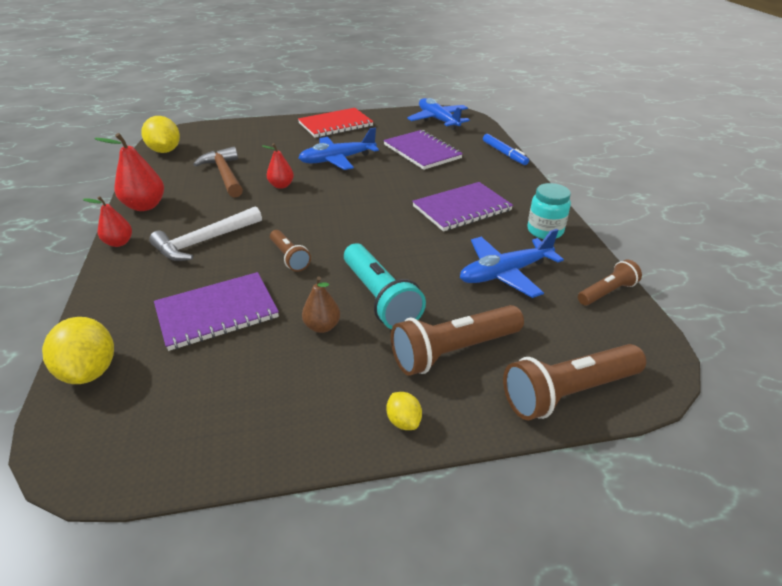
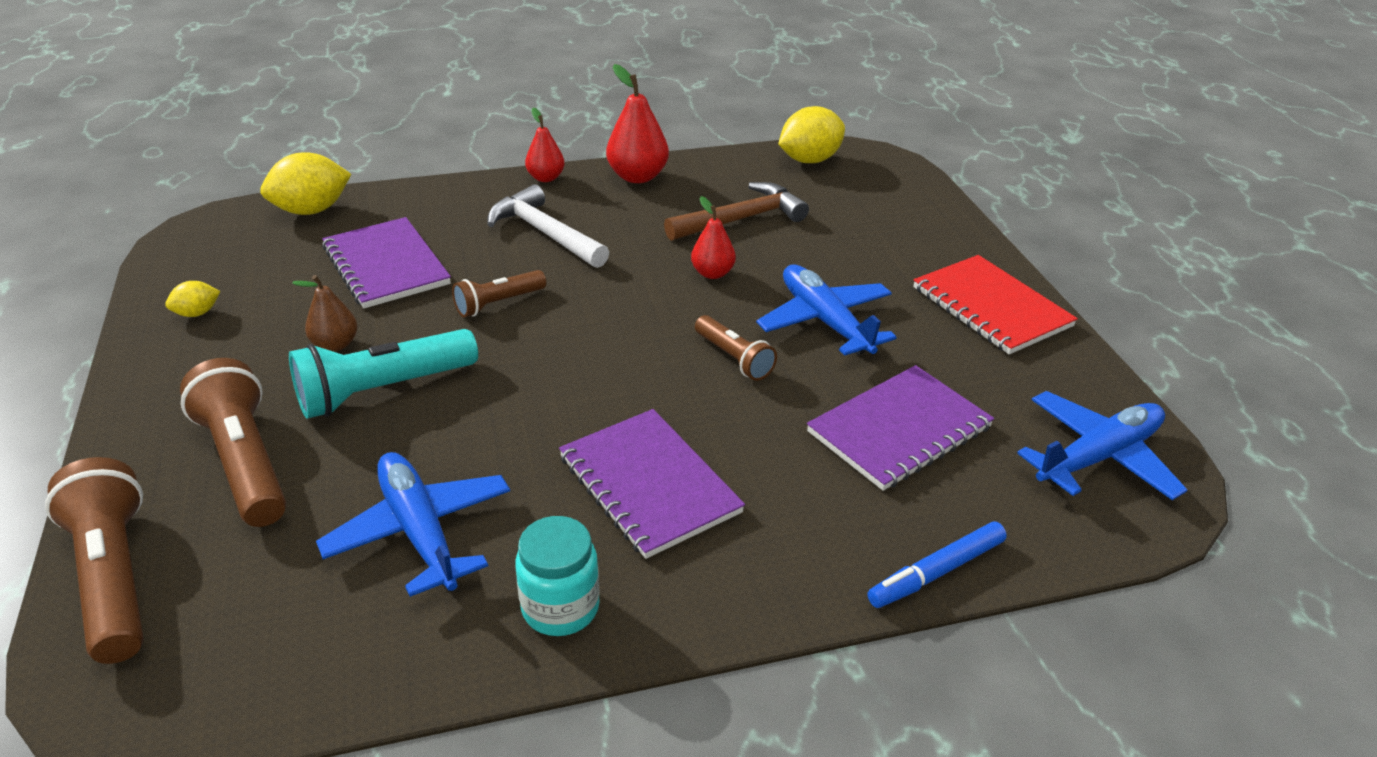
camera: 85 degrees right, 0 degrees up
yellow lemon [386,392,422,430] -> yellow lemon moved to [165,281,220,317]
brown flashlight [578,260,642,306] -> brown flashlight moved to [695,315,777,381]

